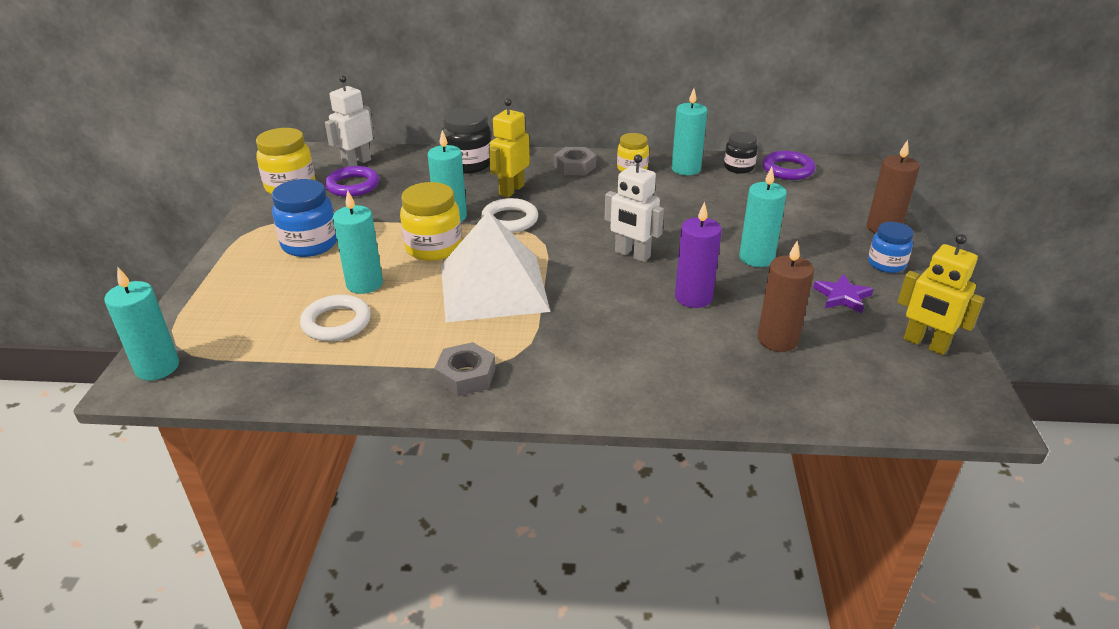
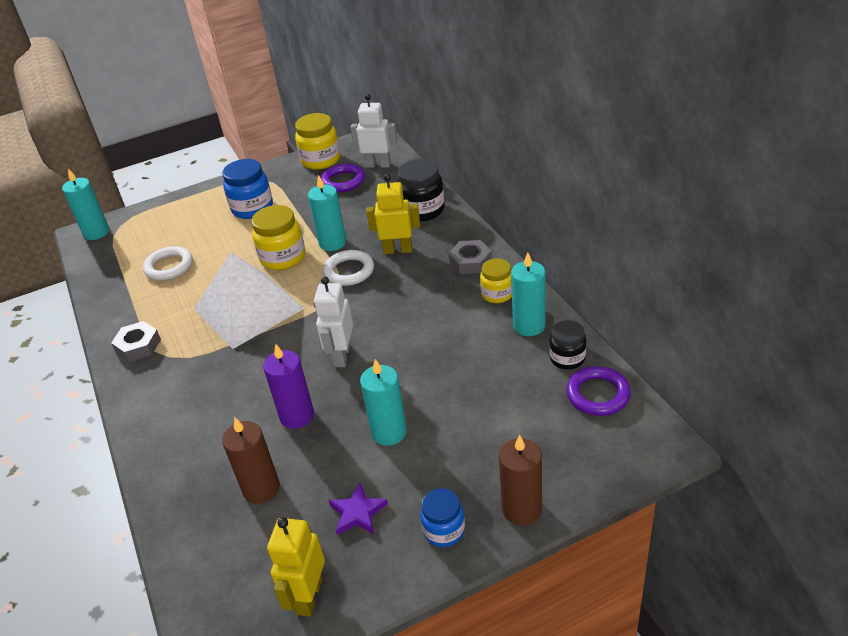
camera: 65 degrees right, 5 degrees up
turquoise candle [333,190,383,294] -> none

